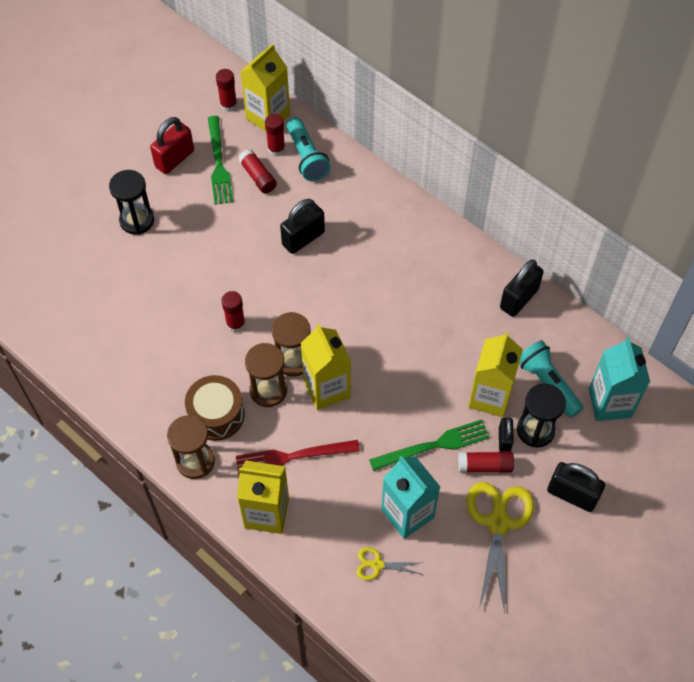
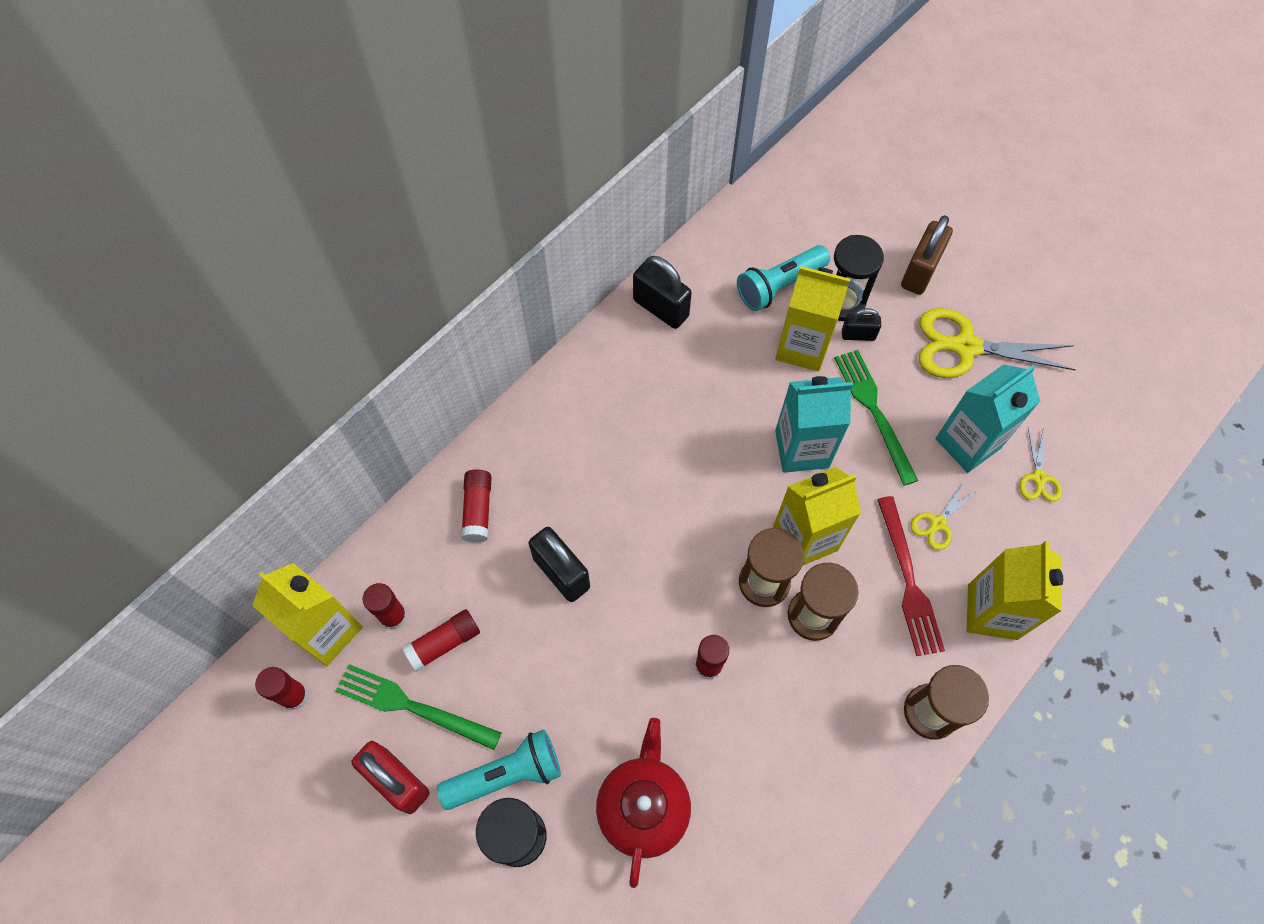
camera: 90 degrees left, 5 degrees up
brown drum [185,375,245,441] -> none
green fork [208,116,233,205] -> green fork turned 150 degrees counterclockwise [336,664,501,750]
turquoise flashlight [286,117,331,181] -> turquoise flashlight moved to [437,729,561,810]
red glue stick [458,451,514,473] -> red glue stick moved to [461,470,492,543]
black padlock [547,462,605,512] -> brown padlock [901,215,953,295]
turquoise carton [589,337,650,421] -> turquoise carton moved to [775,376,853,473]
none -> red teapot [596,718,691,888]
none -> yellow scissors [911,481,977,550]

